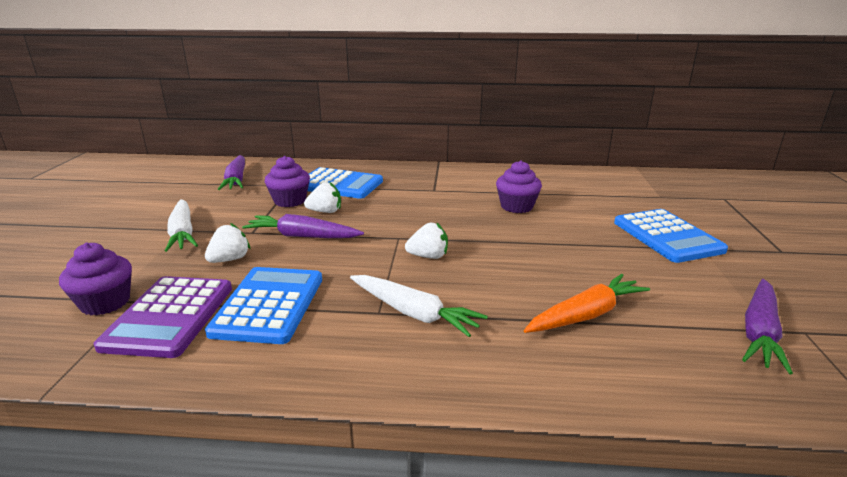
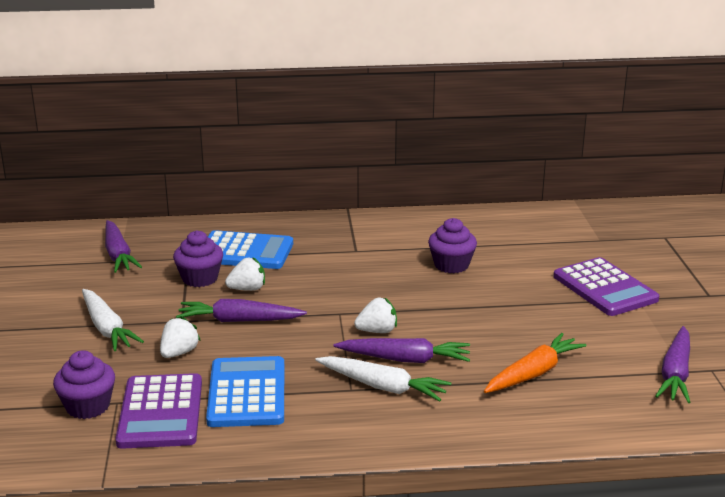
camera: 10 degrees left, 0 degrees up
blue calculator [614,209,728,263] -> purple calculator [553,257,659,316]
none -> purple carrot [334,338,470,363]

